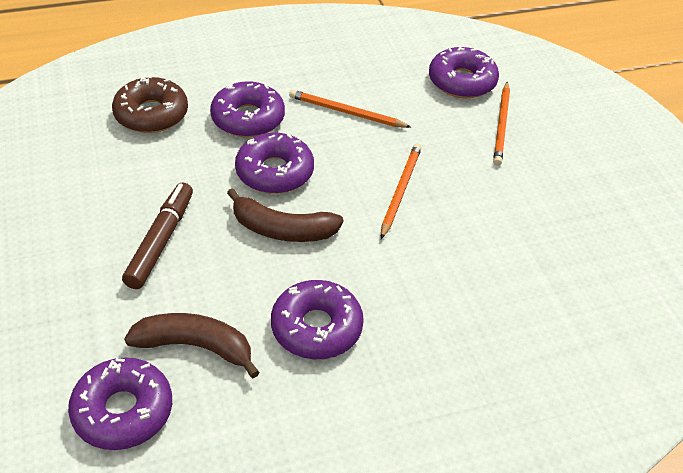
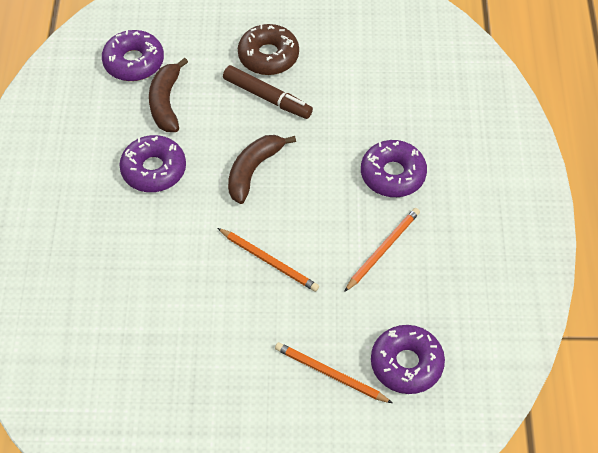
camera: 110 degrees right, 10 degrees up
brown donut [112,76,188,133] -> brown donut moved to [238,24,299,75]
brown banana [124,313,260,378] -> brown banana turned 150 degrees clockwise [149,58,188,132]
purple donut [235,133,314,194] -> none

